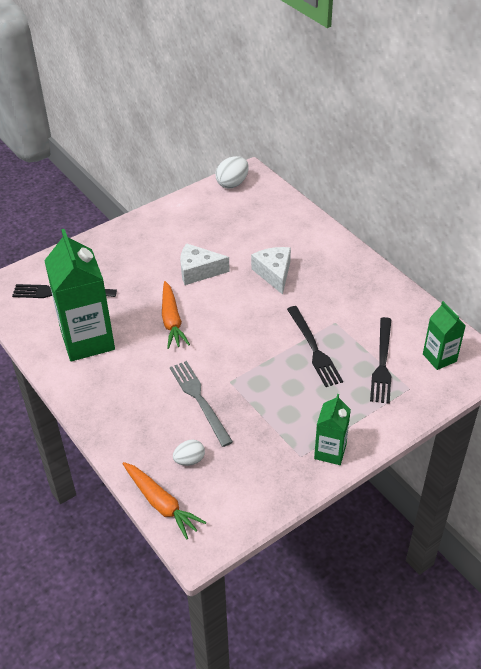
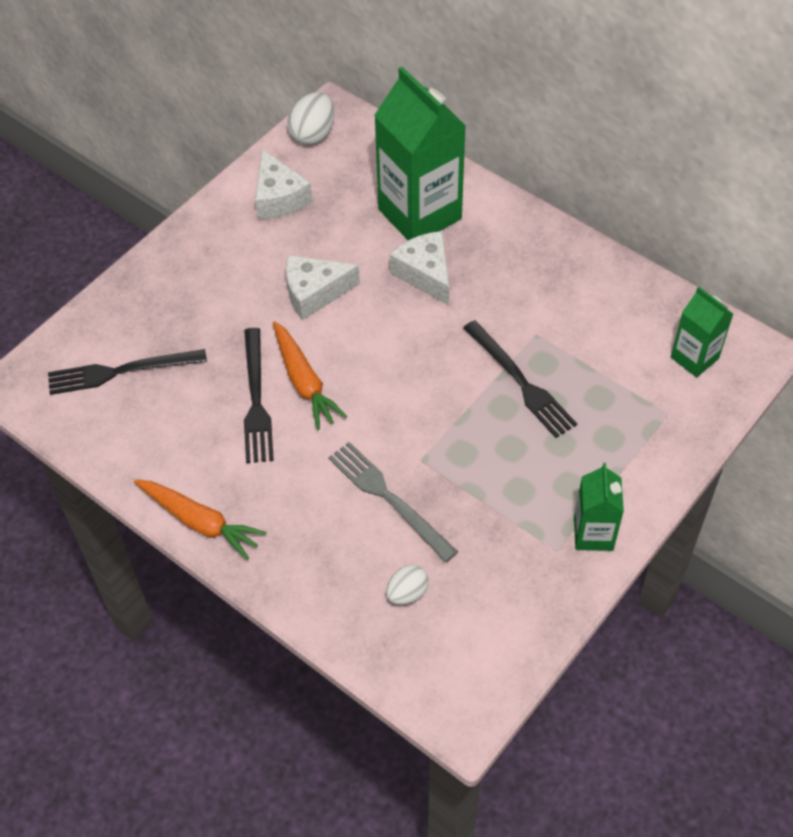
camera: 15 degrees left, 10 degrees up
green carton [44,229,115,361] -> green carton moved to [374,67,466,240]
orange carrot [123,462,206,540] -> orange carrot moved to [134,480,267,560]
black fork [370,317,392,404] -> black fork moved to [244,328,274,463]
none -> white cheese [255,149,313,219]

